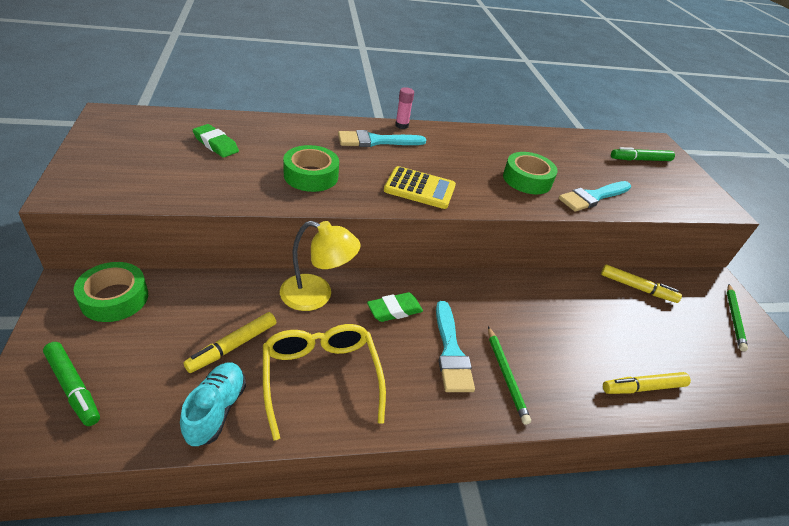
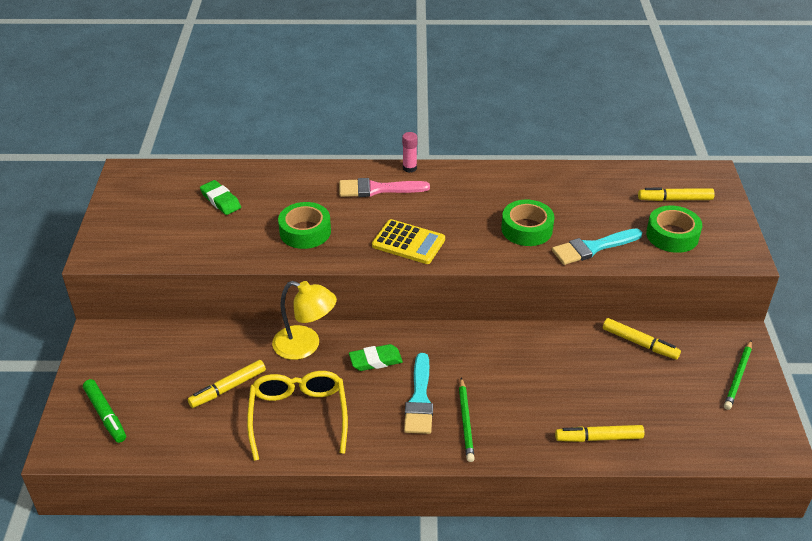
camera: 15 degrees right, 0 degrees up
green tape [74,262,148,322] -> green tape moved to [646,206,702,253]
turquoise shoe [180,362,246,447] -> none
turquoise brush [338,130,426,147] -> pink brush [339,178,430,197]
green marker [611,147,675,161] -> yellow marker [638,188,715,201]

